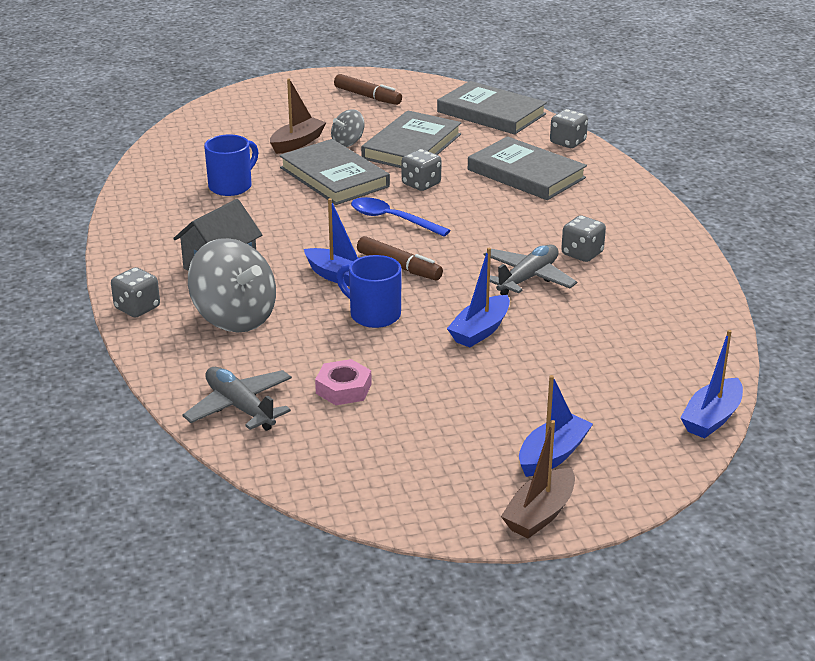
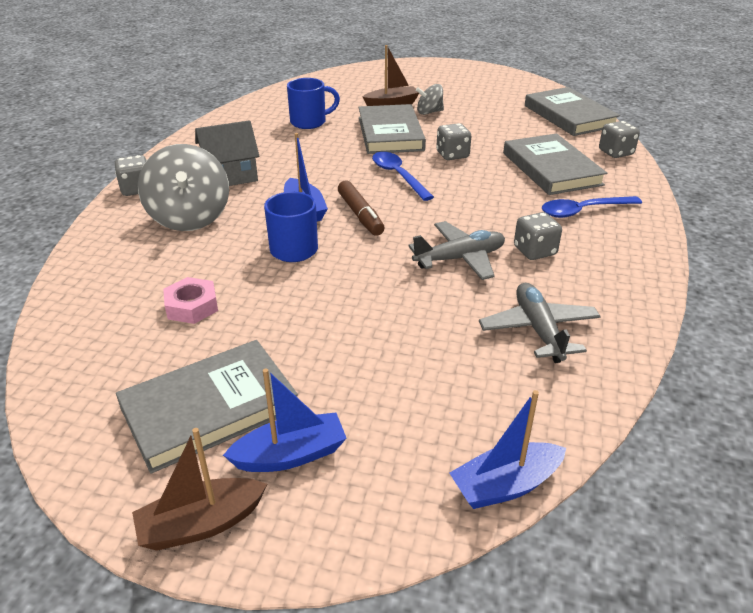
camera: 30 degrees right, 5 degrees up
grey plane [182,367,292,431] -> grey plane moved to [479,283,601,363]
brown marker [334,74,402,105] -> none
grey book [361,110,461,168] -> grey book moved to [116,340,298,474]
blue boat [447,248,510,348] -> none
none -> blue spoon [542,196,642,218]

